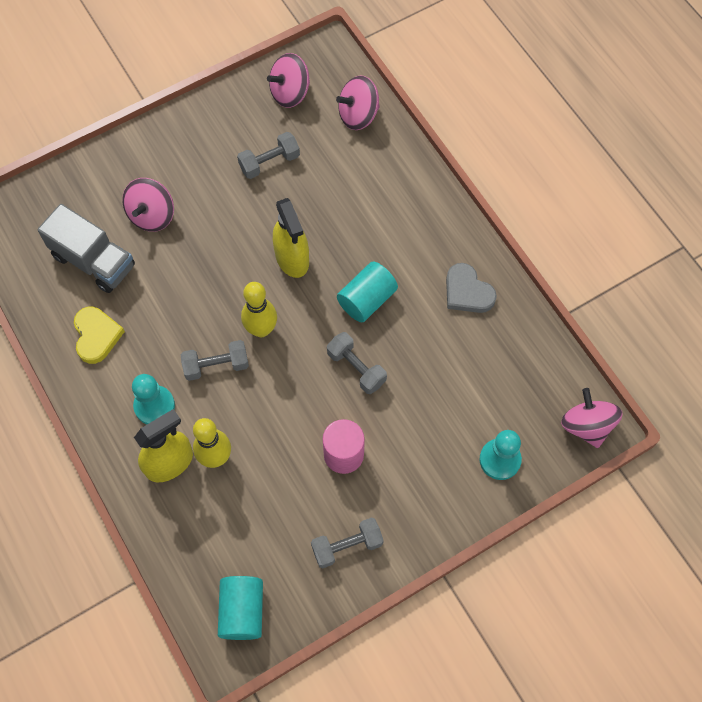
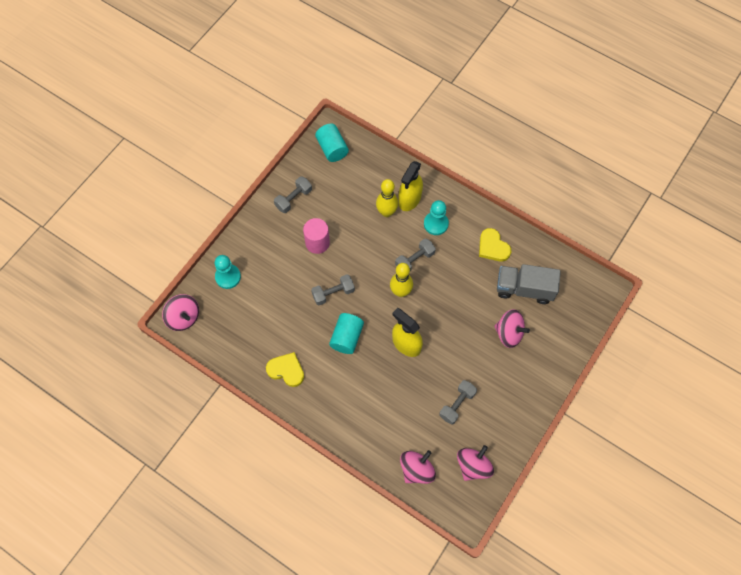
camera: 155 degrees right, 0 degrees up
pink spinning top [123,178,174,232] -> pink spinning top turned 120 degrees clockwise [494,309,530,348]
grey dumbbell [327,332,387,394] -> grey dumbbell turned 45 degrees counterclockwise [311,274,355,305]
grey heart [446,263,497,313] -> yellow heart [266,352,304,387]

